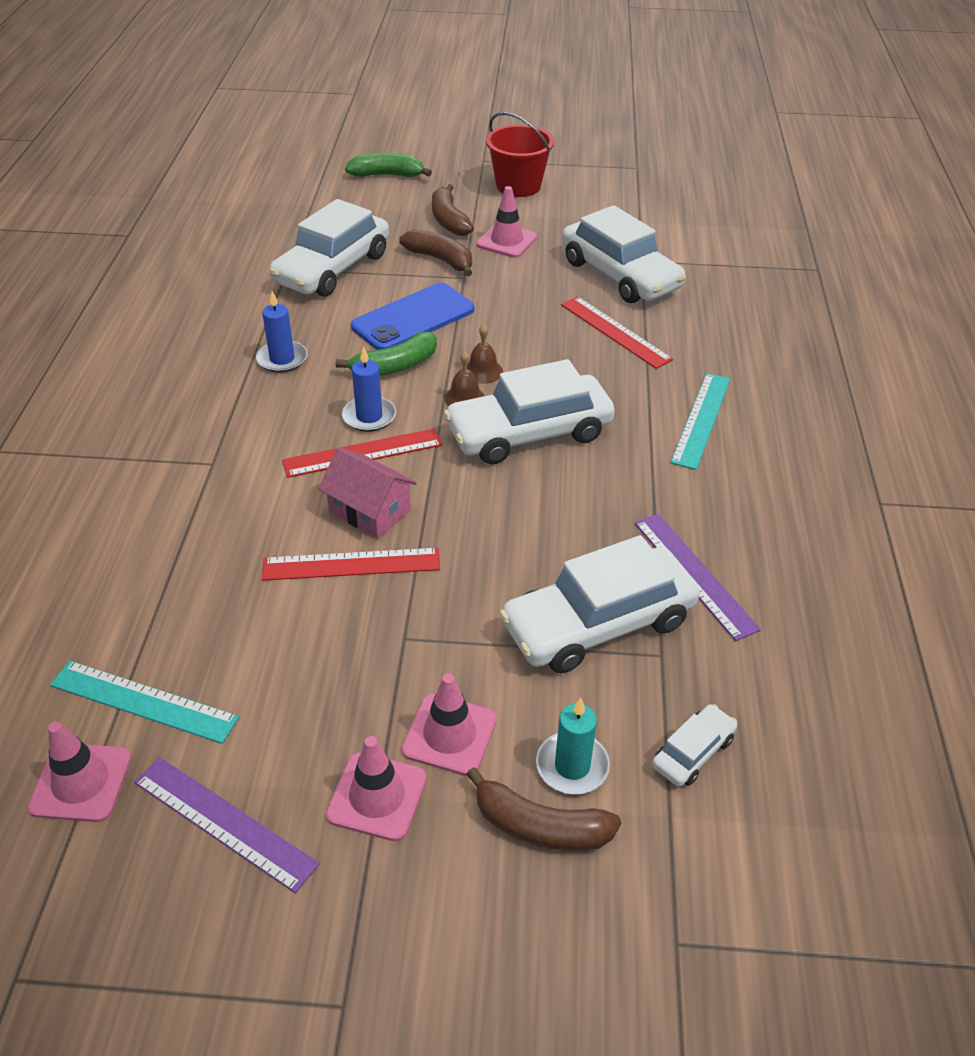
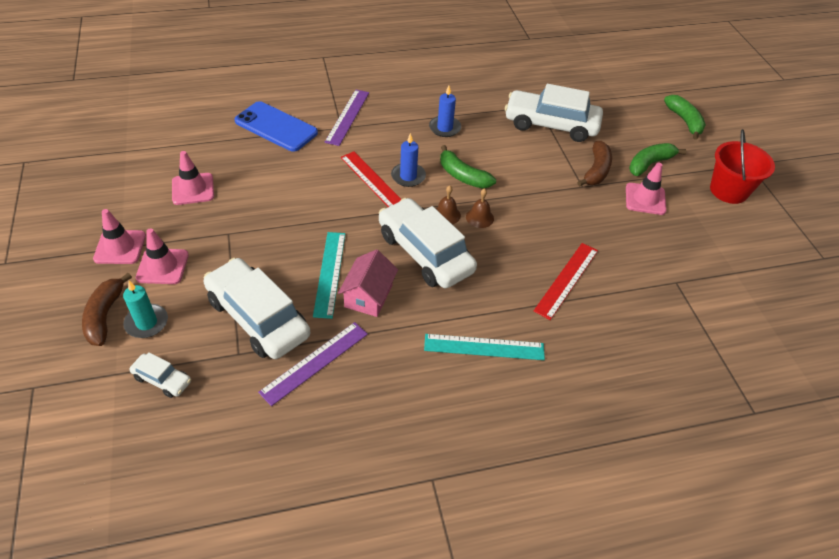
camera: 70 degrees right, 5 degrees up
pink traffic cone [28,722,132,822] -> pink traffic cone moved to [172,151,214,205]
turquoise ruler [50,661,239,744] -> turquoise ruler moved to [313,232,345,319]
purple ruler [134,757,320,893] -> purple ruler moved to [325,89,369,146]
red ruler [262,548,440,581] -> none
pink house [318,447,417,538] -> pink house moved to [338,249,398,317]
blue phone [351,283,474,350] -> blue phone moved to [235,101,318,152]
brown banana [432,184,474,236] -> green banana [629,143,686,176]
white car [562,205,686,303] -> none

